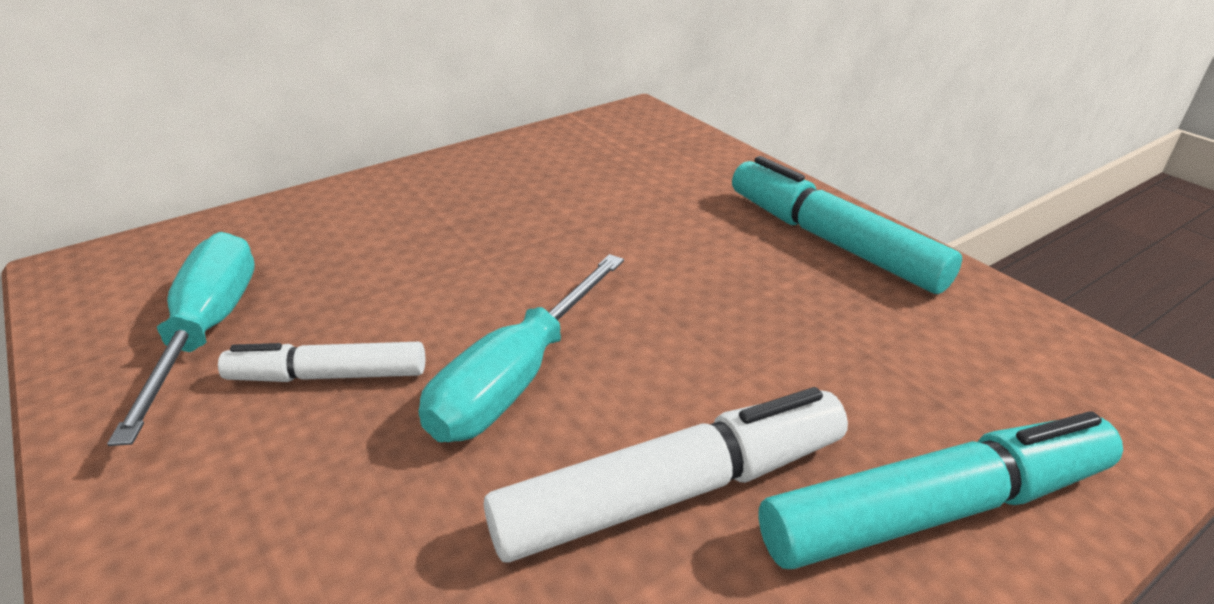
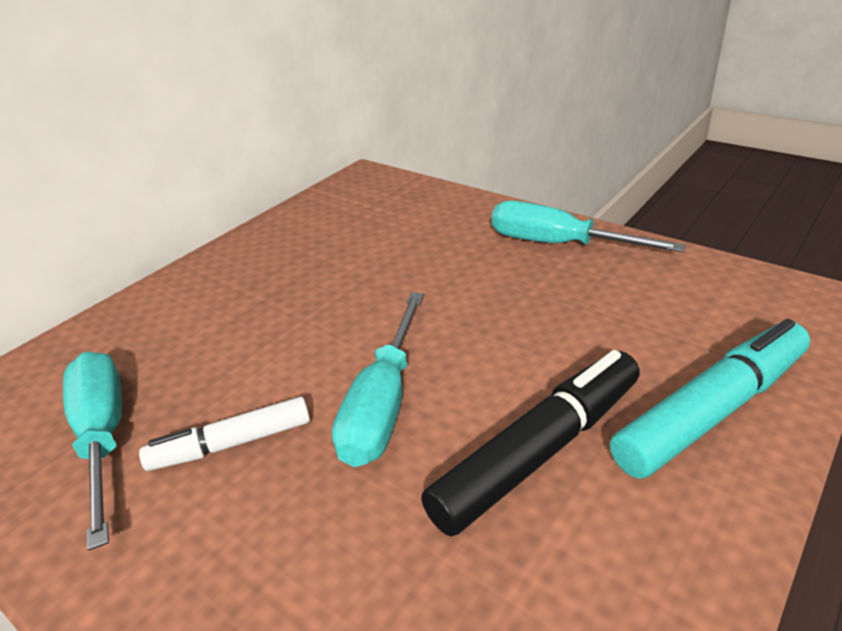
camera: 15 degrees left, 0 degrees up
white marker [484,387,848,563] -> black marker [421,350,640,536]
turquoise marker [732,156,962,294] -> turquoise screwdriver [492,201,686,252]

